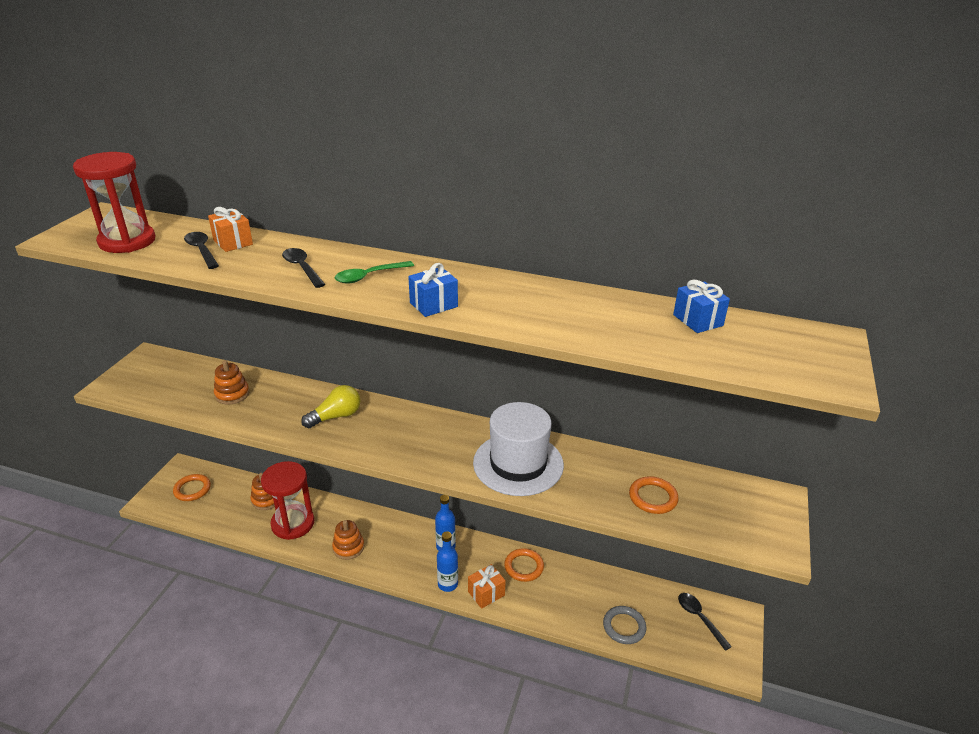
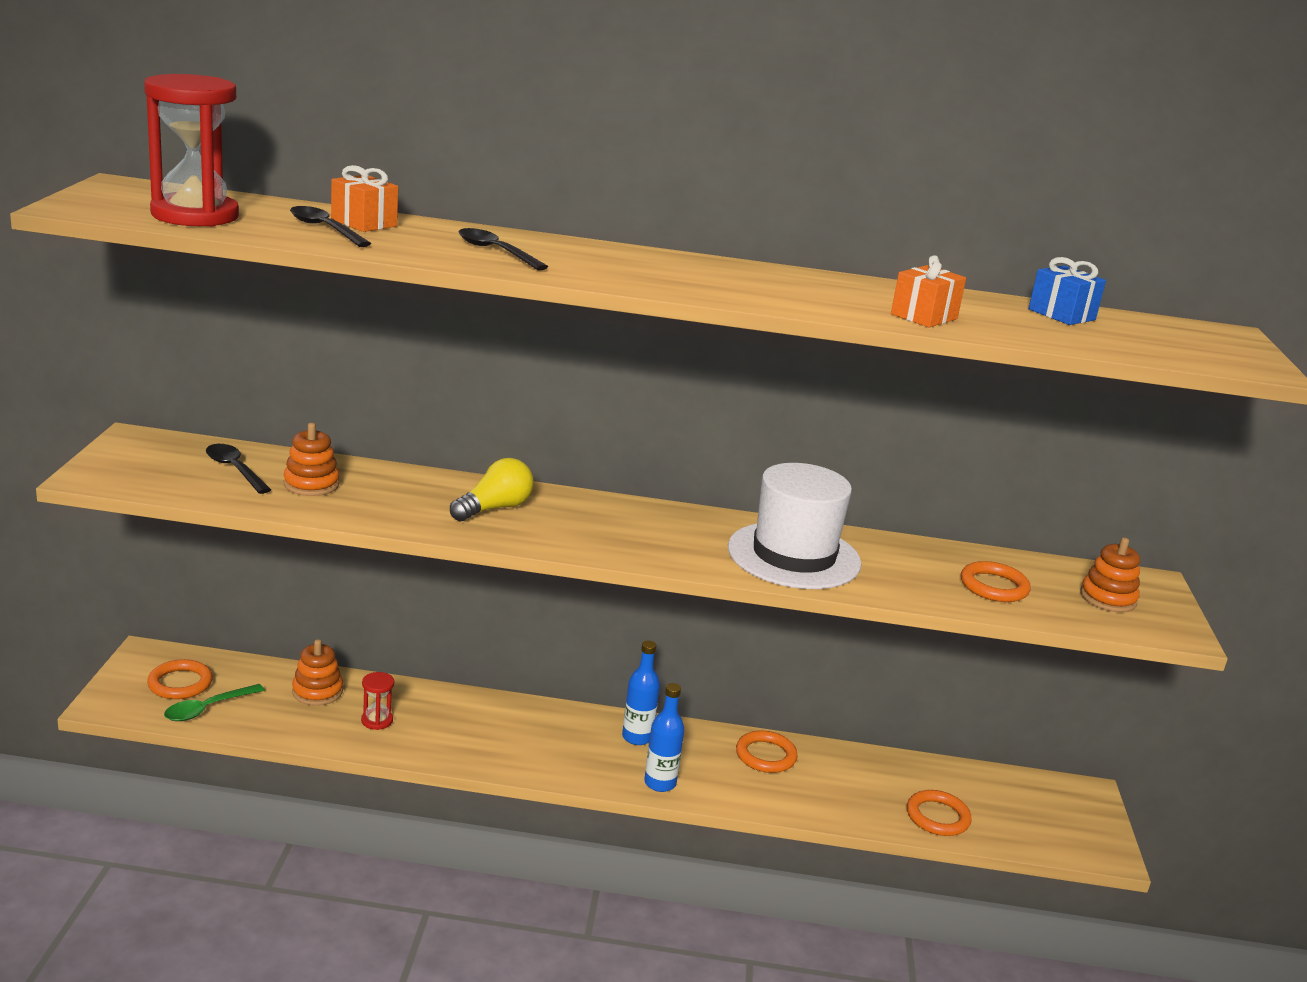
camera: 15 degrees left, 10 degrees down
red hourglass [261,461,314,540] -> red hourglass [361,672,394,730], size x0.44
orange stacking toy [332,520,364,560] -> orange stacking toy moved to [1080,537,1140,612]
green spoon [334,261,414,284] -> green spoon moved to [164,684,265,721]
blue gift [408,263,458,317] -> none
orange gift [468,564,506,609] -> orange gift moved to [891,256,966,327]
grey ring [603,606,646,644] -> orange ring [907,790,972,836]
black spoon [678,593,732,651] -> black spoon moved to [206,444,271,494]

